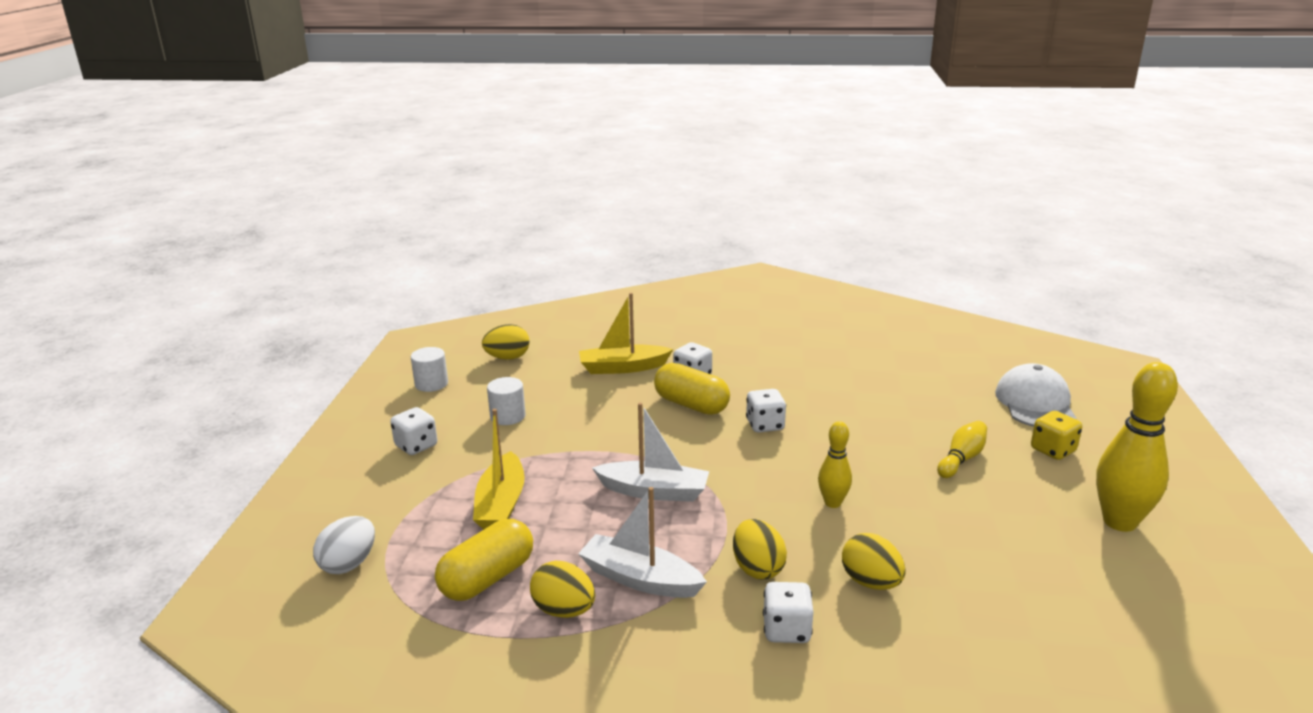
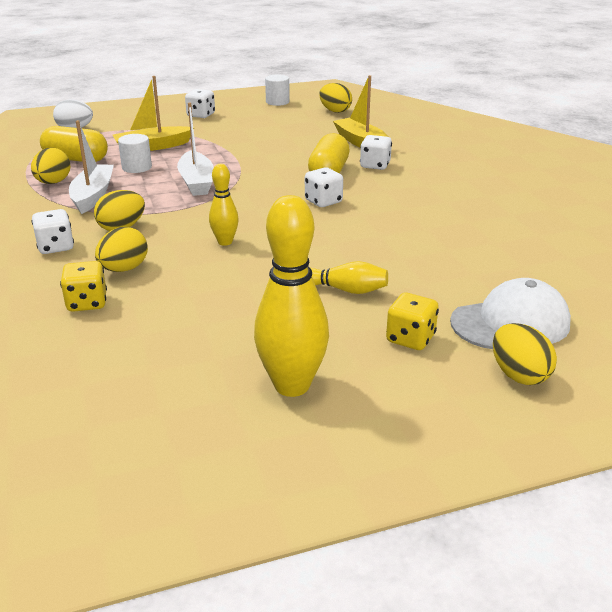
camera: 65 degrees right, 5 degrees up
white cylinder [487,377,526,425] -> white cylinder moved to [118,134,152,173]
none -> yellow dice [60,261,107,312]
none -> yellow egg [493,323,557,385]

